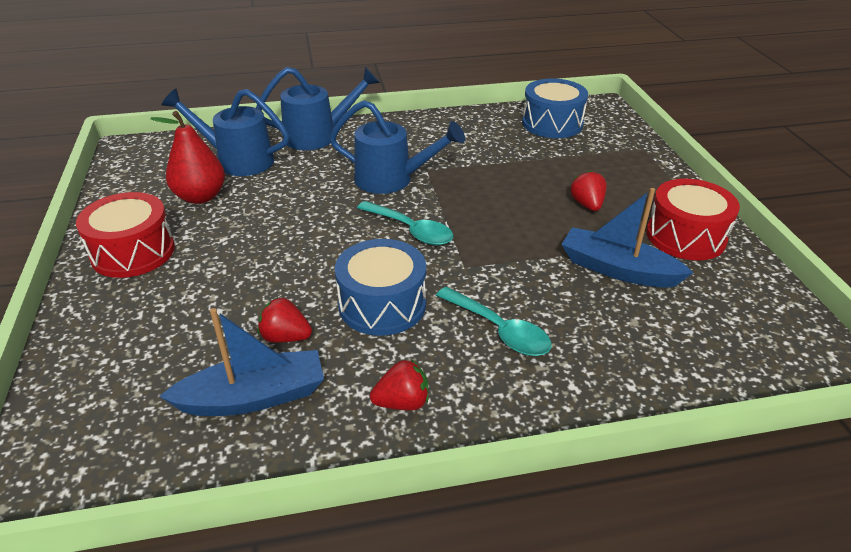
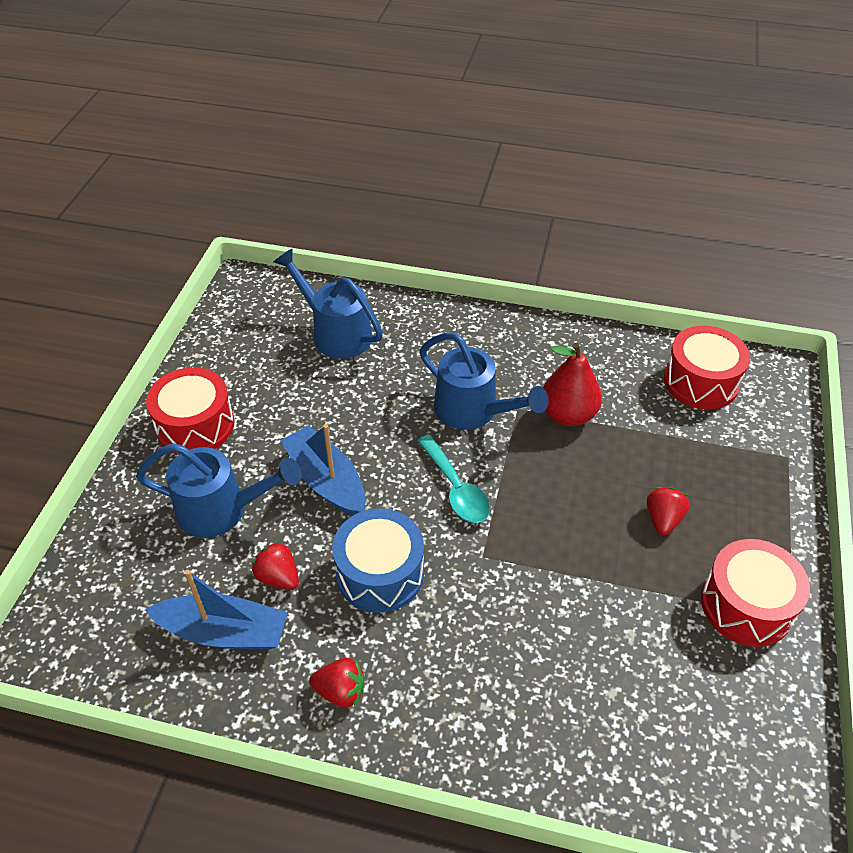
camera: 25 degrees right, 10 degrees up
red pear [150,111,225,204] -> red pear moved to [543,343,602,426]
blue watering can [256,67,380,150] -> blue watering can moved to [136,443,302,538]
turquoise spoon [436,287,552,356] -> none
blue drum [522,79,588,138] -> red drum [664,326,750,409]
blue boat [561,188,694,288] -> blue boat moved to [281,424,366,516]

